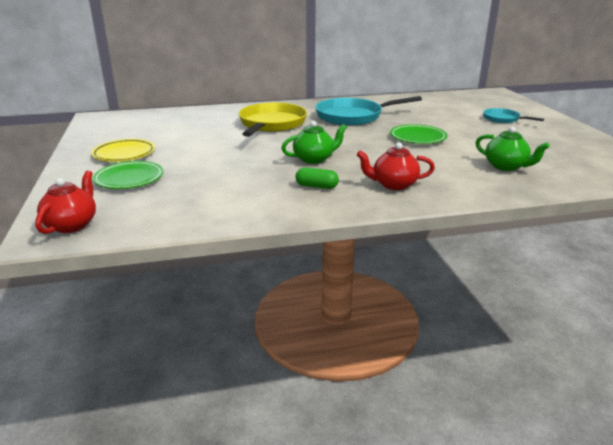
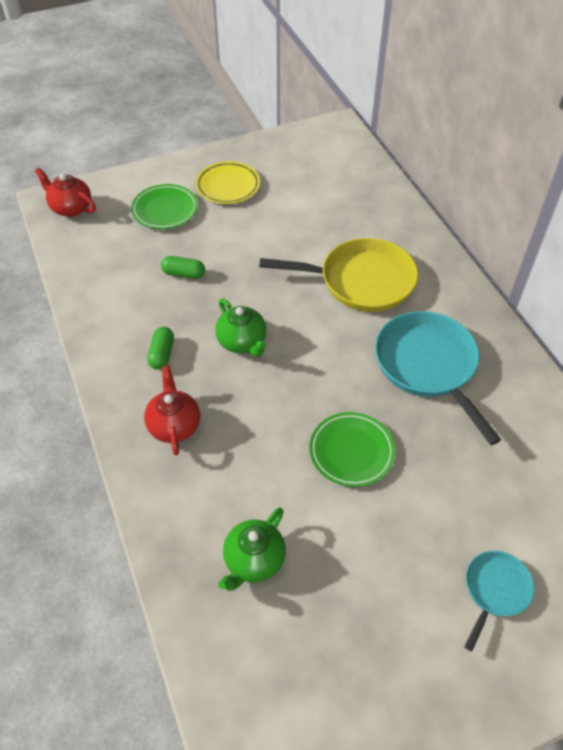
camera: 80 degrees right, 25 degrees up
red teapot [35,170,96,234] -> red teapot turned 150 degrees counterclockwise [35,168,96,217]
none -> green capsule [161,256,205,279]

